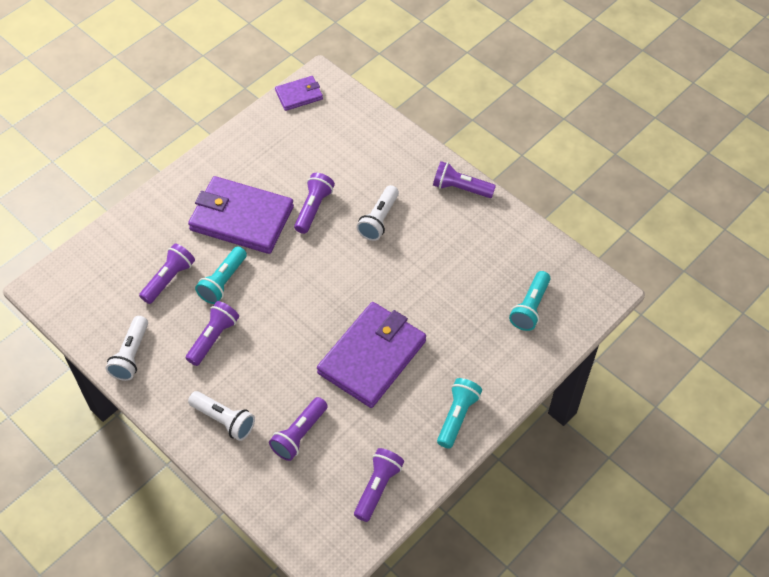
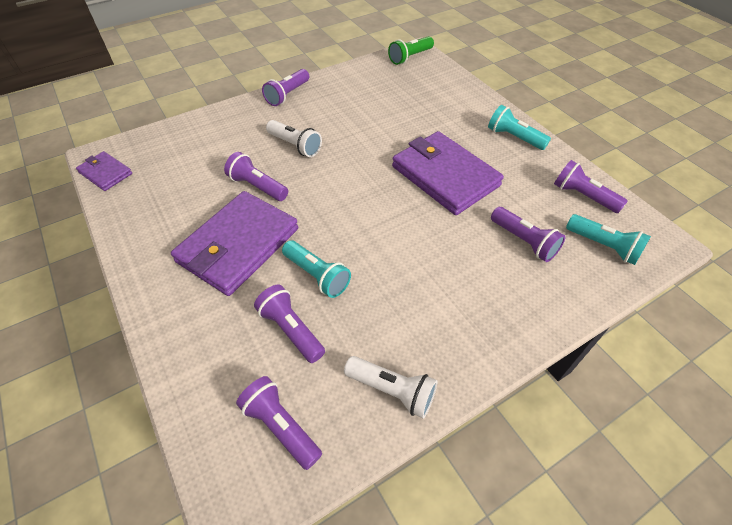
camera: 75 degrees left, 5 degrees down
purple flashlight [186,301,239,366] -> purple flashlight moved to [236,376,322,470]
white flashlight [188,391,255,441] -> none
purple wallet [275,76,323,111] -> purple wallet turned 45 degrees counterclockwise [76,151,132,191]
turquoise flashlight [509,271,551,331] -> turquoise flashlight moved to [566,214,651,265]
none -> green flashlight [388,36,434,65]

